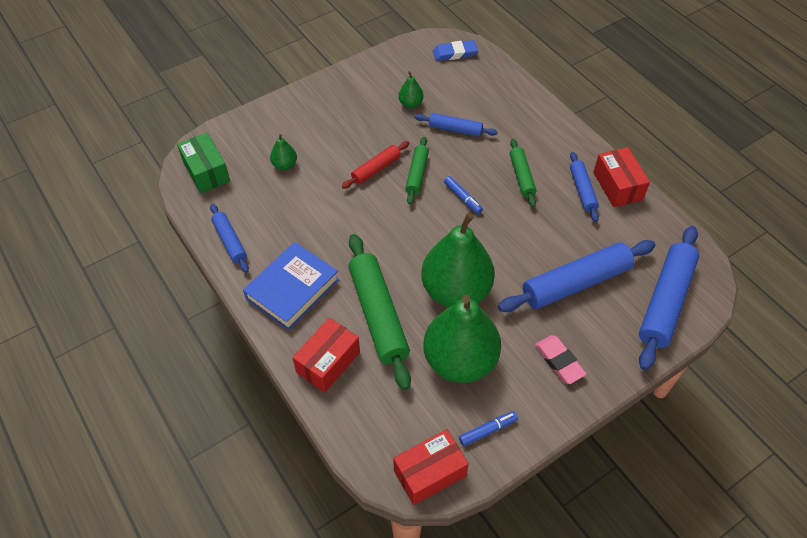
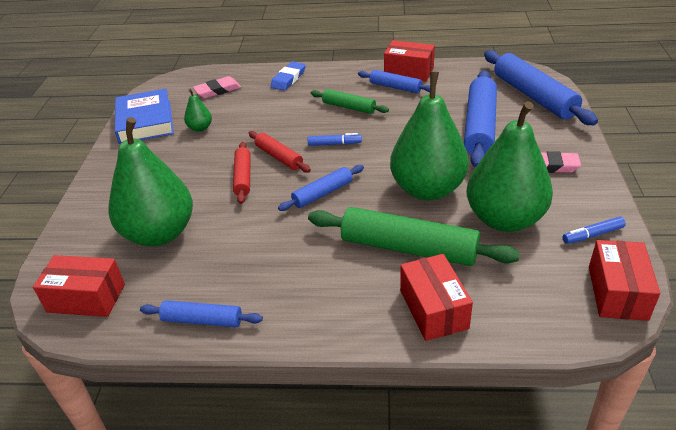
camera: 50 degrees left, 15 degrees down
green box [177,133,230,193] -> red box [33,255,125,317]
blue book [243,242,339,330] -> blue book moved to [115,89,174,144]
green pear [270,134,297,170] -> green pear [108,117,193,247], size x2.39
green rolling pin [405,137,429,205] -> red rolling pin [249,131,311,173]
blue rolling pin [415,113,498,137] -> blue rolling pin moved to [278,165,364,211]
blue eraser [433,40,478,61] -> blue eraser moved to [270,62,306,91]
blue marker [459,411,518,446] -> blue marker turned 120 degrees counterclockwise [562,217,626,244]
none -> pink eraser [193,76,241,98]

